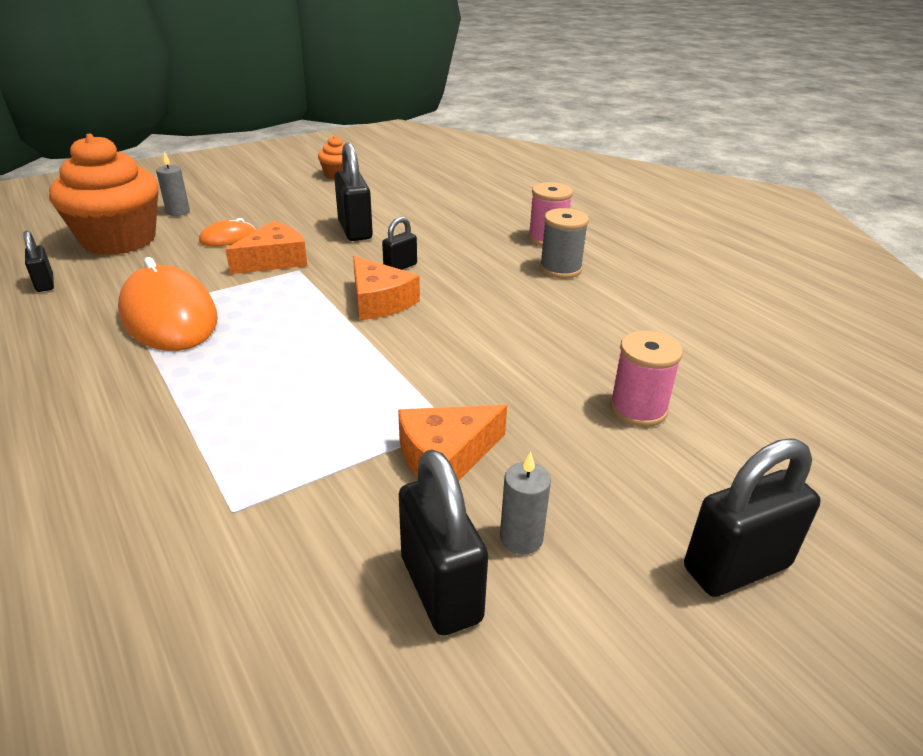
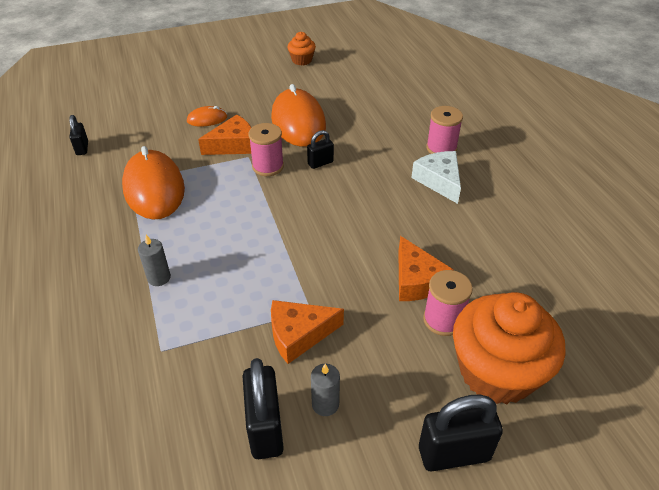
camera: 15 degrees right, 10 degrees up
orange cupcake [49,134,159,255] -> orange cupcake moved to [453,292,565,405]
grey candle [156,152,190,216] -> grey candle moved to [138,235,171,286]
black padlock [334,143,373,241] -> orange mouse [271,84,326,147]
orange cheese [353,256,420,320] -> orange cheese moved to [398,236,454,301]
grey spool [540,208,589,278] -> white cheese [411,151,461,204]
none -> pink spool [248,123,284,176]

